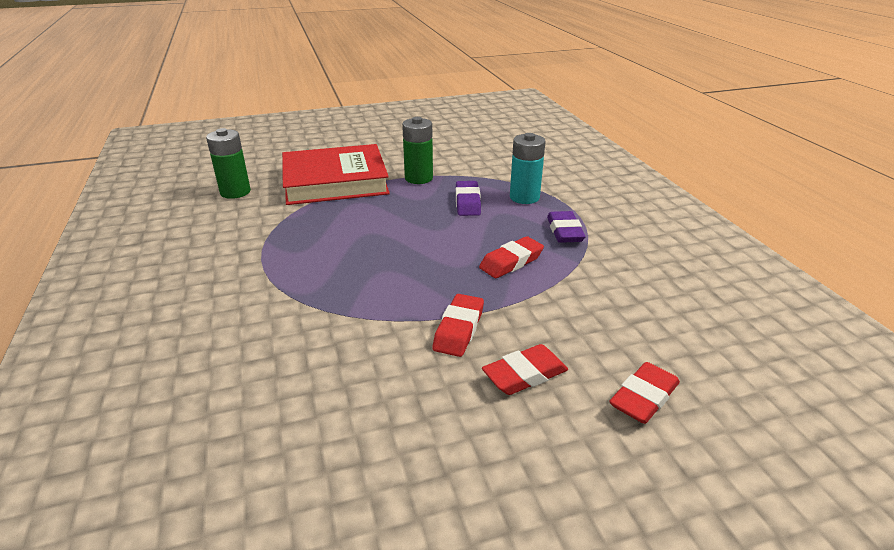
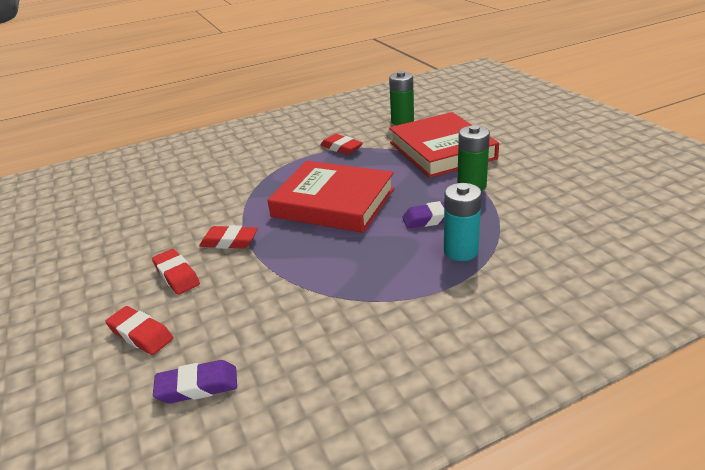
camera: 85 degrees right, 0 degrees up
red eraser [479,236,544,278] -> red eraser moved to [321,134,363,155]
purple eraser [547,211,585,243] -> purple eraser moved to [153,360,237,403]
none -> red book [267,161,394,233]

